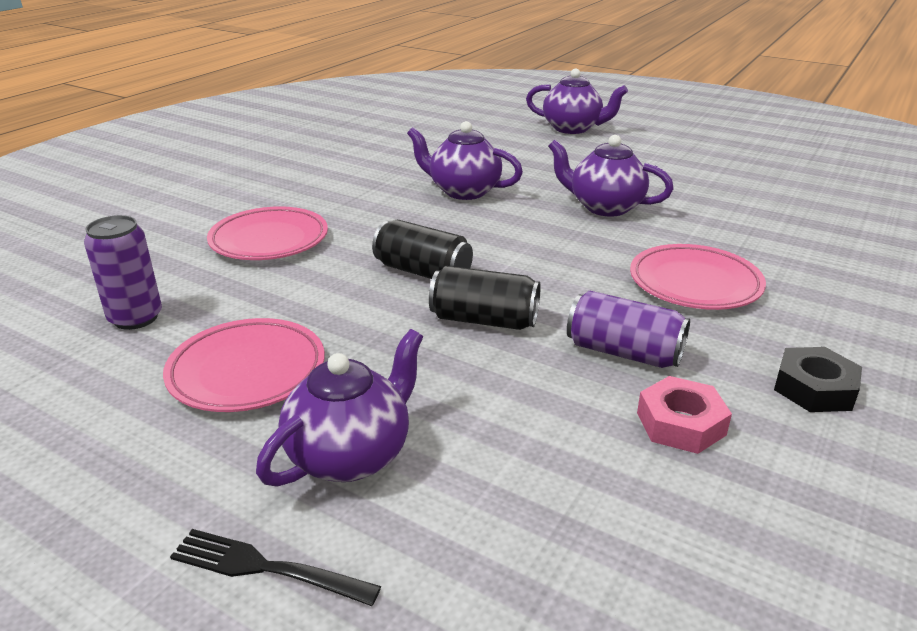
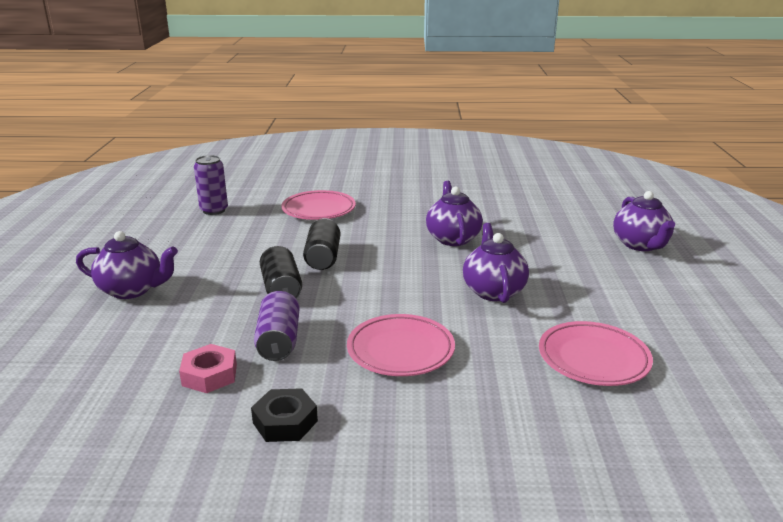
camera: 60 degrees right, 5 degrees down
pink plate [163,318,325,412] -> pink plate moved to [539,321,653,386]
black fork [170,529,381,606] -> none

